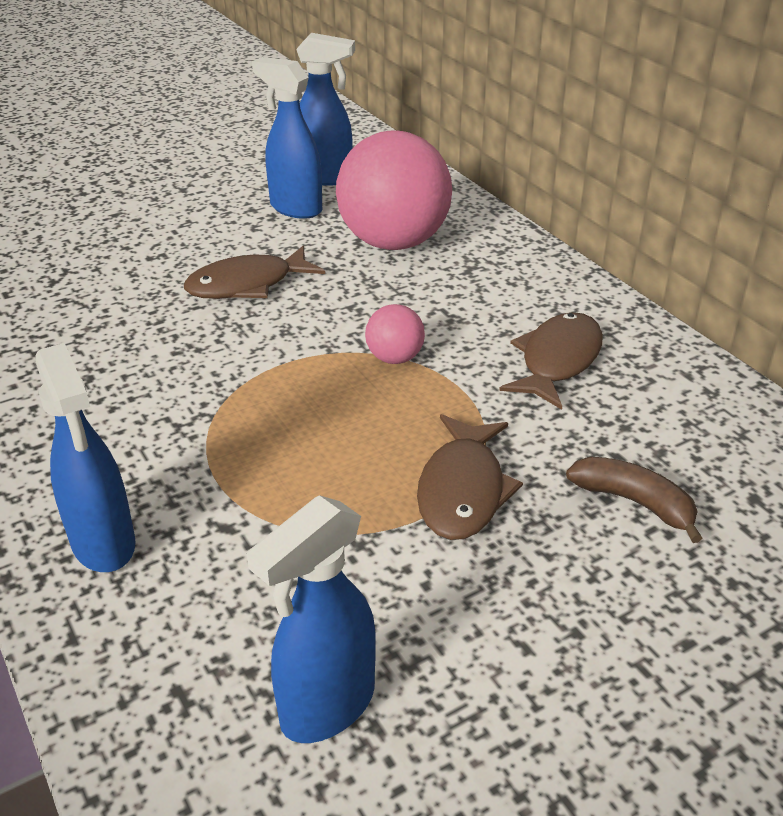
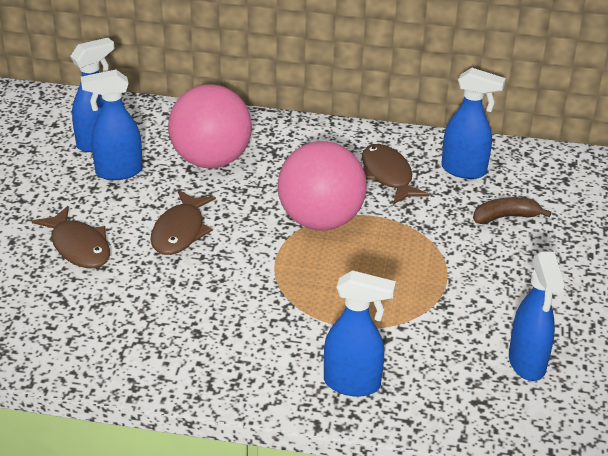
camera: 50 degrees left, 0 degrees up
pink ball [365,304,425,364] -> pink ball [278,141,367,230], size x2.28
brown fish [417,414,523,540] -> brown fish moved to [32,206,110,268]
none -> blue spray bottle [441,68,506,179]

